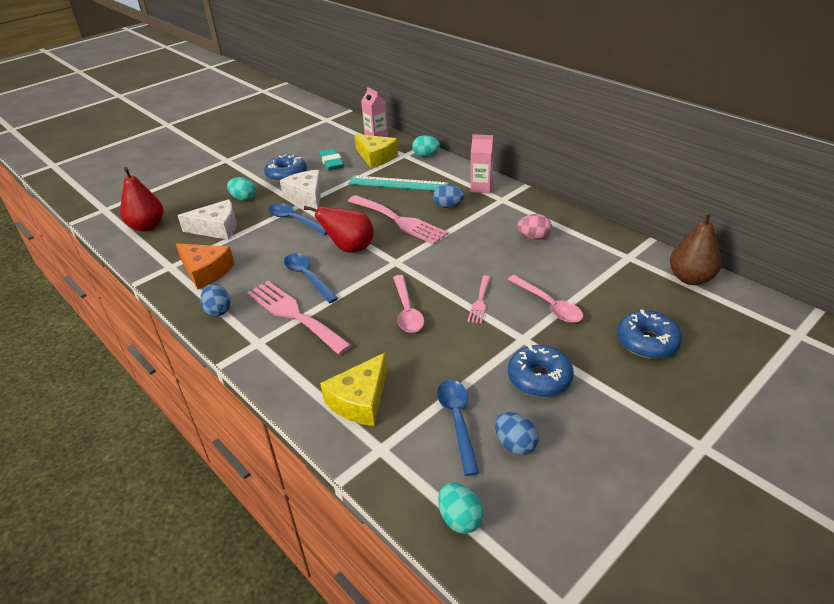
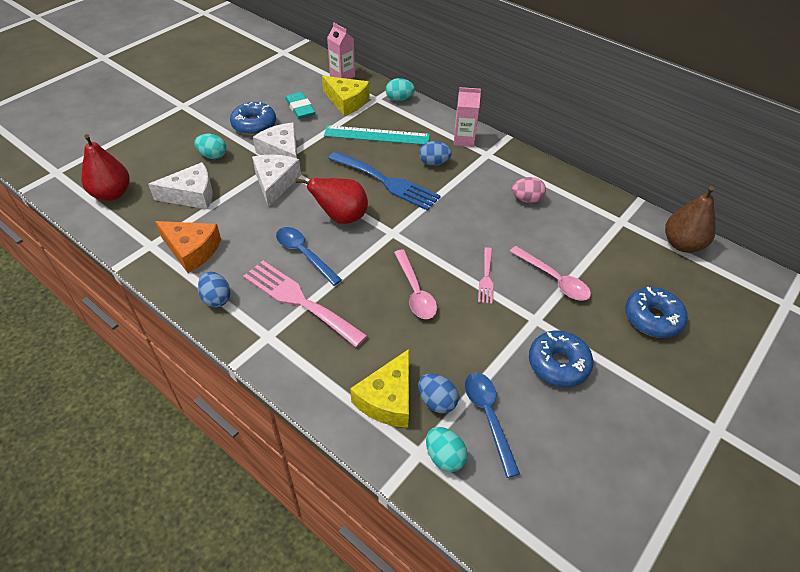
camera: 10 degrees left, 10 degrees up
blue spoon [268,203,327,235] -> white cheese [252,155,301,208]
pink fork [348,195,449,245] -> blue fork [328,151,441,211]
turquoise egg [438,482,483,534] -> turquoise egg moved to [426,427,468,472]
blue egg [495,412,538,455] -> blue egg moved to [418,373,459,413]

